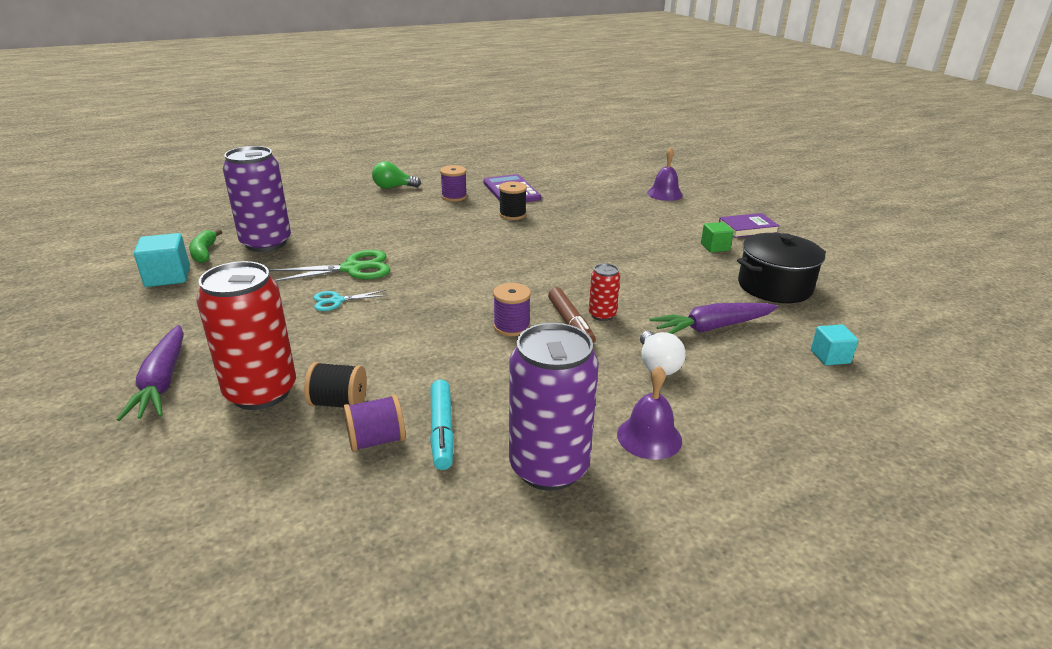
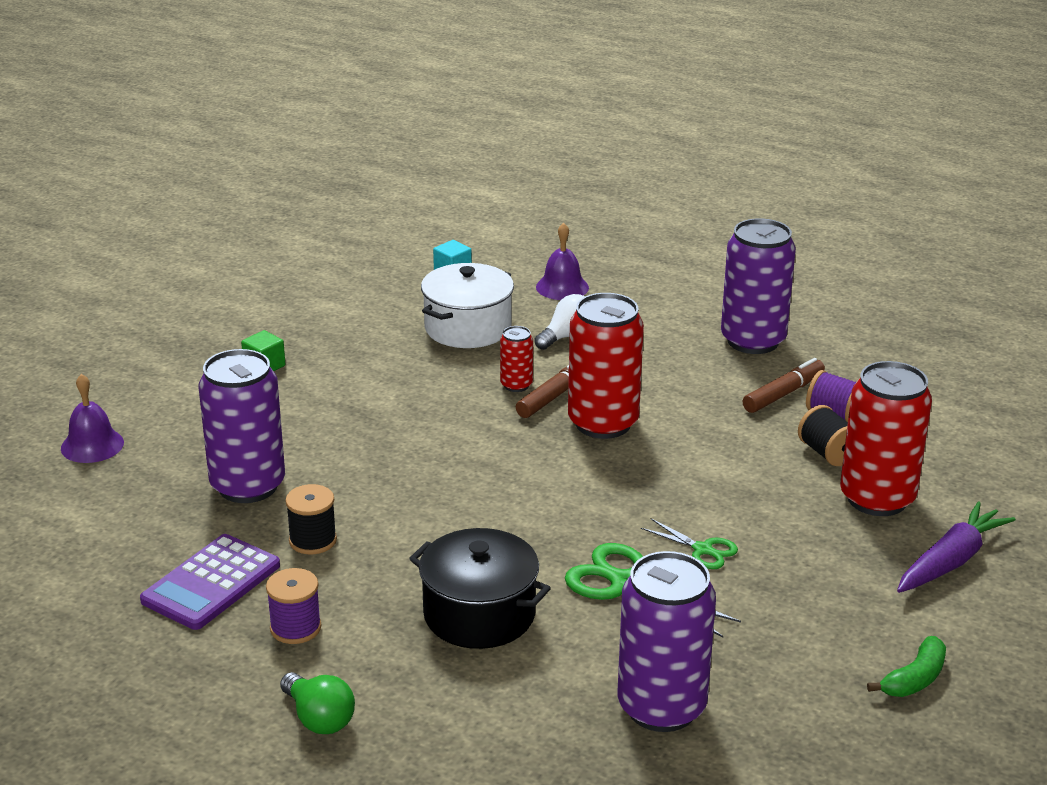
camera: 125 degrees left, 0 degrees up
turquoise cube [134,233,190,287] -> none
green banana [189,229,222,263] -> green banana moved to [867,636,946,697]
turquoise scissors [313,290,388,311] -> green scissors [641,519,738,569]
turquoise marker [430,380,454,470] -> brown marker [743,358,825,413]
purple spool [493,283,531,336] -> red can [568,293,644,439]
purple bell [617,366,682,460] -> purple bell moved to [536,223,589,300]
purple carrot [649,303,778,334] -> white pot [421,263,514,348]
purple book [719,213,780,238] -> none
black pot [737,233,826,303] -> black pot moved to [409,528,551,649]
none -> purple can [198,349,285,503]

